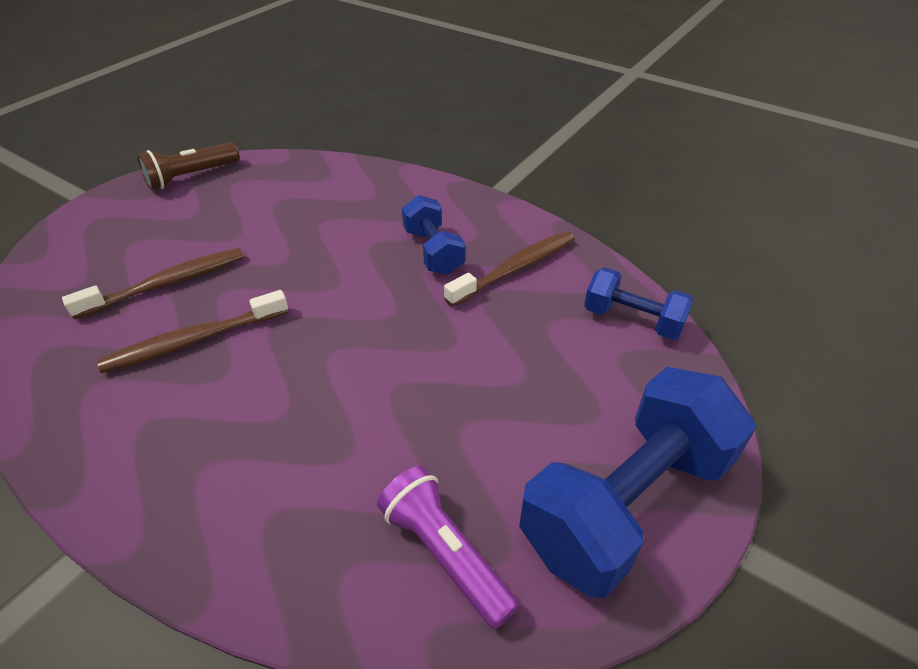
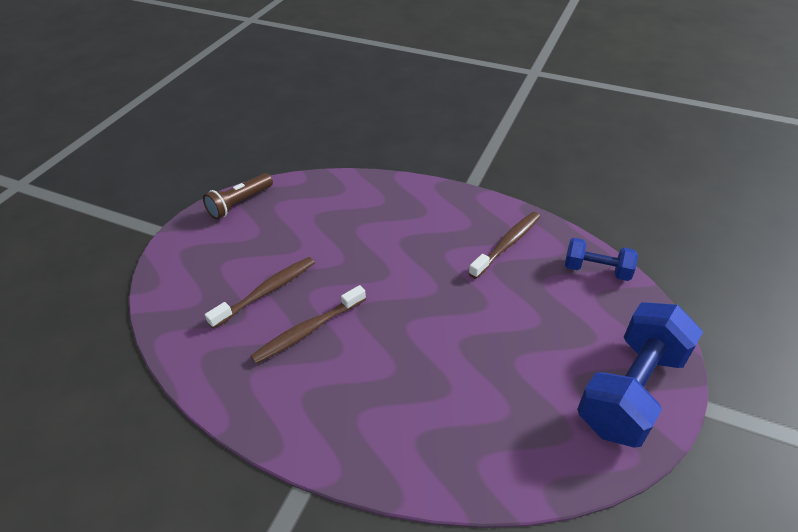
camera: 10 degrees left, 0 degrees up
purple flashlight [377,466,519,629] -> none
blue dumbbell [402,195,465,275] -> none

